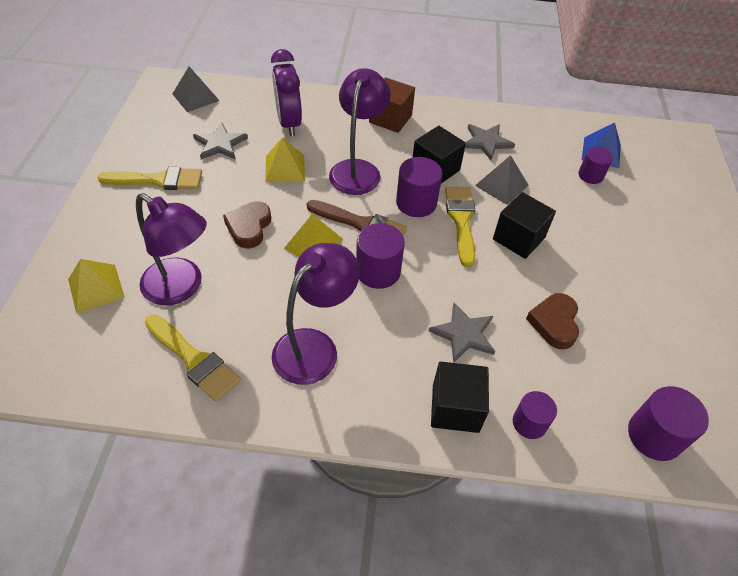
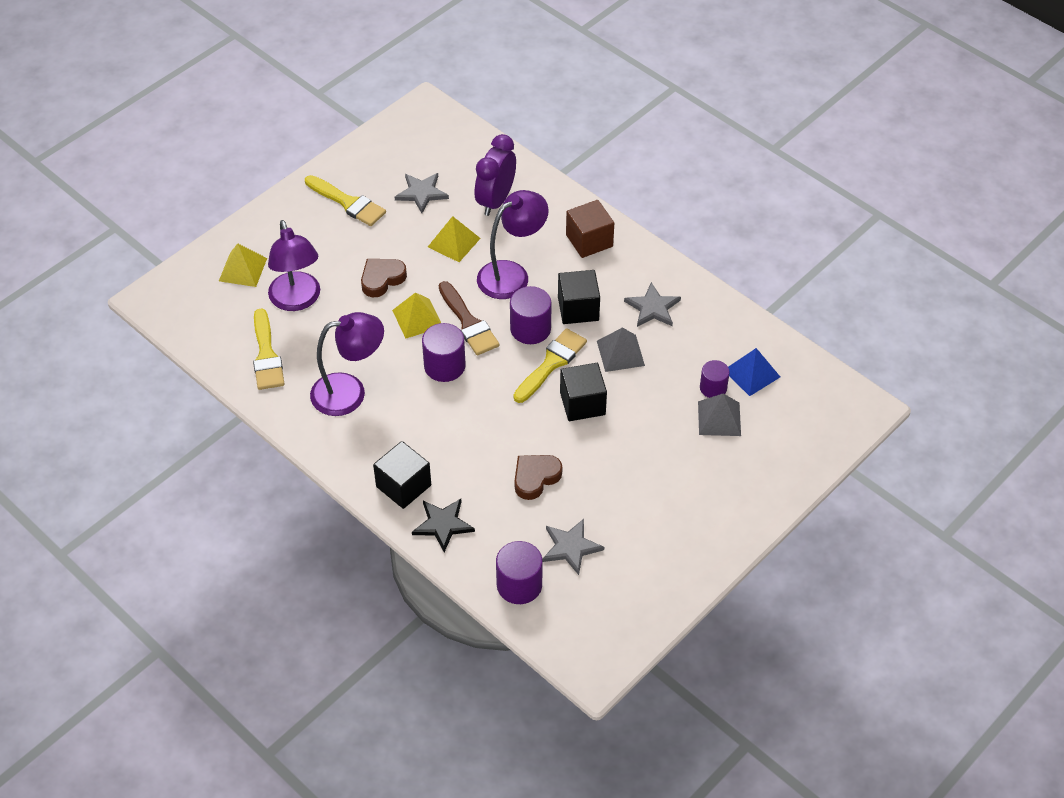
camera: 40 degrees right, 0 degrees up
grey pyramid [173,66,220,112] -> grey pyramid moved to [698,393,741,436]
grey star [429,303,496,363] -> grey star moved to [543,519,604,575]
purple cylinder [513,391,557,439] -> black star [412,499,475,552]

